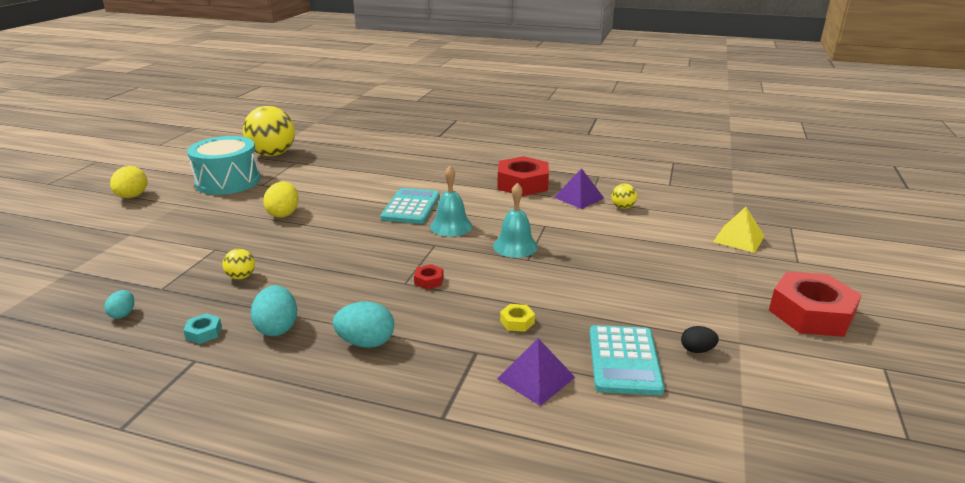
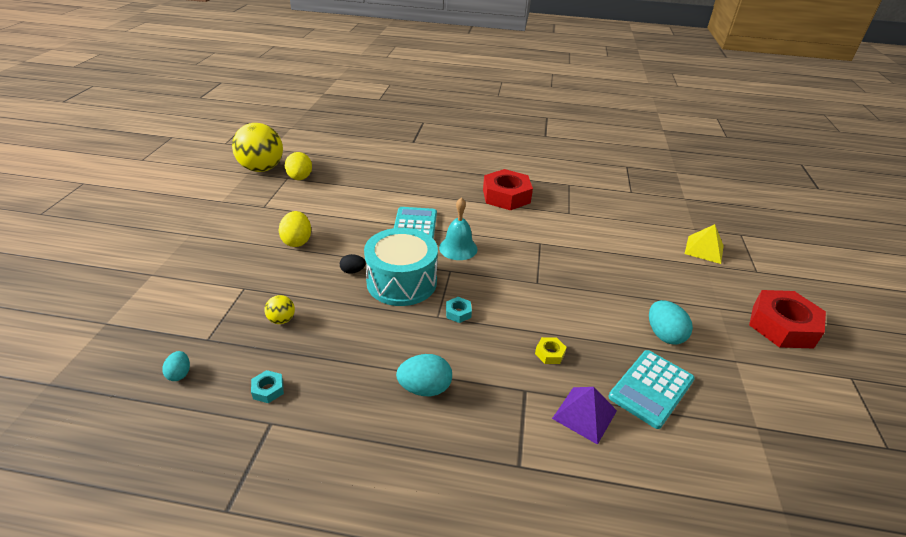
camera: 10 degrees left, 10 degrees up
yellow egg [110,166,148,198] -> yellow egg moved to [285,152,312,180]
turquoise drum [187,136,261,195] -> turquoise drum moved to [364,228,438,306]
turquoise egg [250,285,297,336] -> turquoise egg moved to [649,300,693,345]
red nut [414,264,444,290] -> turquoise nut [446,297,472,323]
turquoise bell [493,183,538,258] -> none
purple pyramid [554,168,604,209] -> none
turquoise calculator [590,325,665,396] -> turquoise calculator turned 45 degrees clockwise [608,350,695,429]
yellow ball [612,184,637,209] -> none
black egg [681,326,719,353] -> black egg moved to [340,254,366,274]

